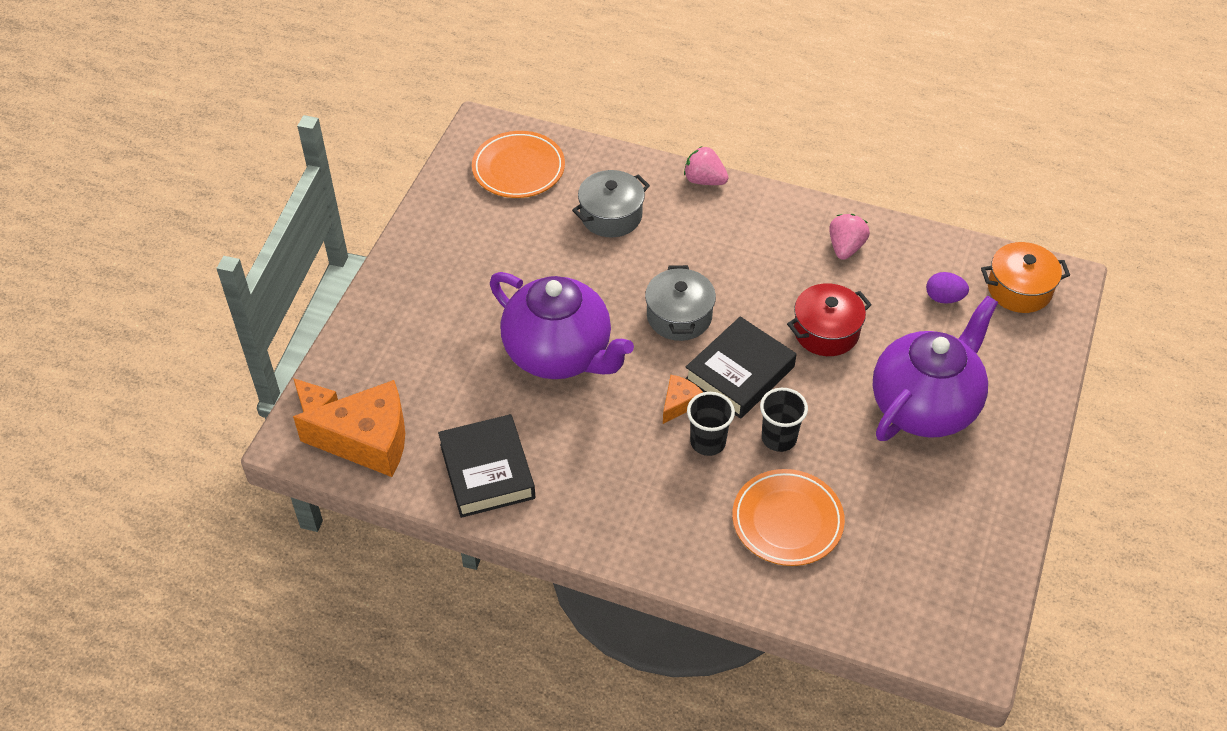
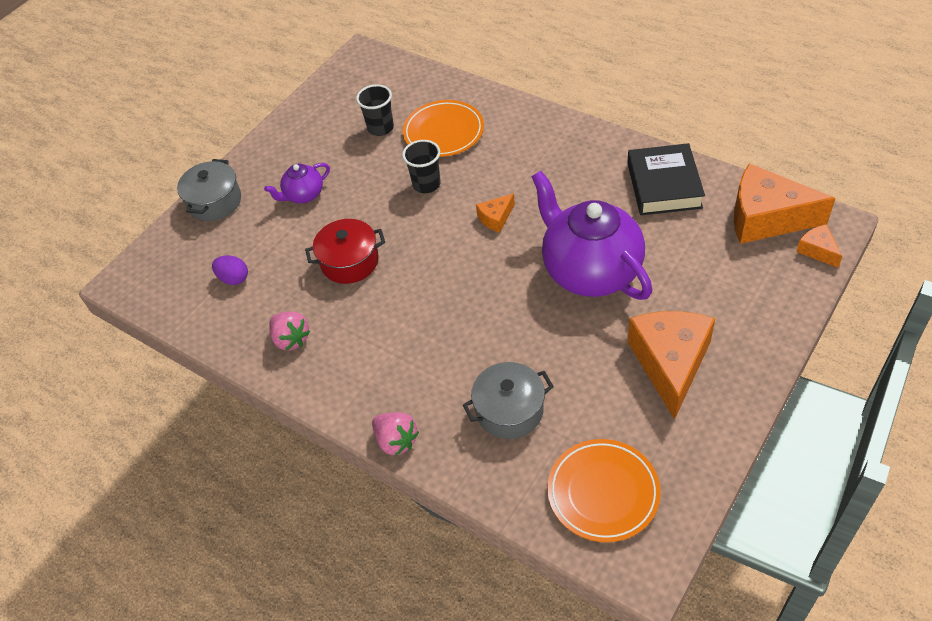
camera: 160 degrees left, 0 degrees up
grey pot [645,265,716,341] -> grey pot moved to [177,159,241,221]
black book [685,316,796,419] -> none
black cup [687,392,735,456] -> black cup moved to [356,84,394,136]
pink strawberry [829,214,870,260] -> pink strawberry turned 75 degrees counterclockwise [269,311,310,351]
purple teapot [872,296,998,441] -> purple teapot [264,163,330,203], size x0.47
orange pot [981,242,1070,313] -> none
none -> orange cheese [628,311,715,420]

